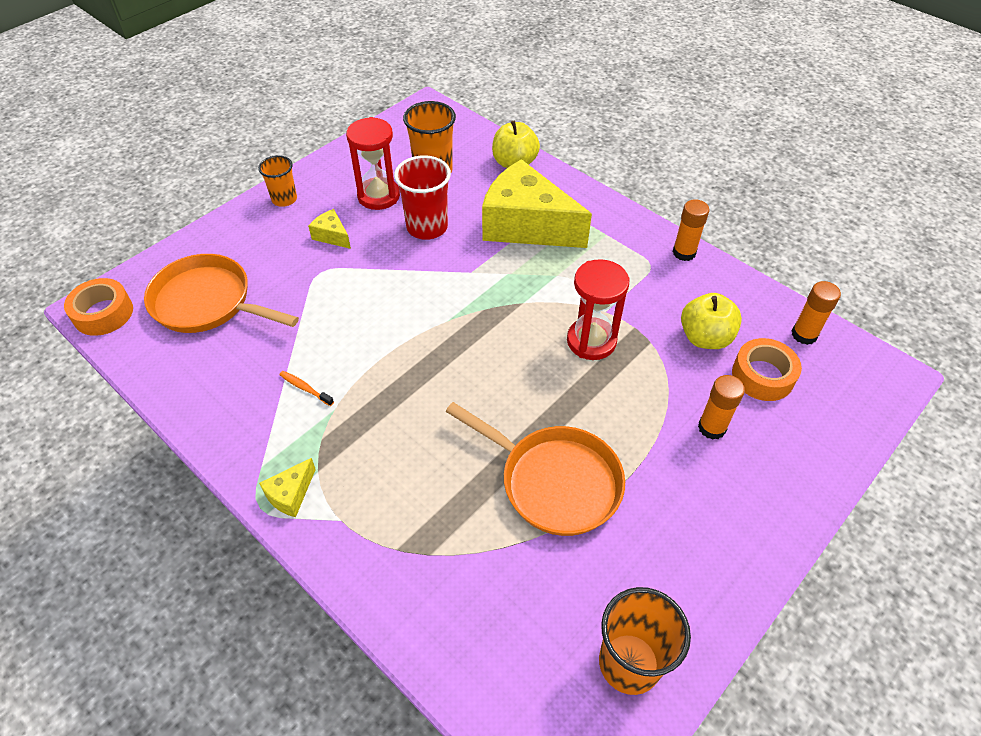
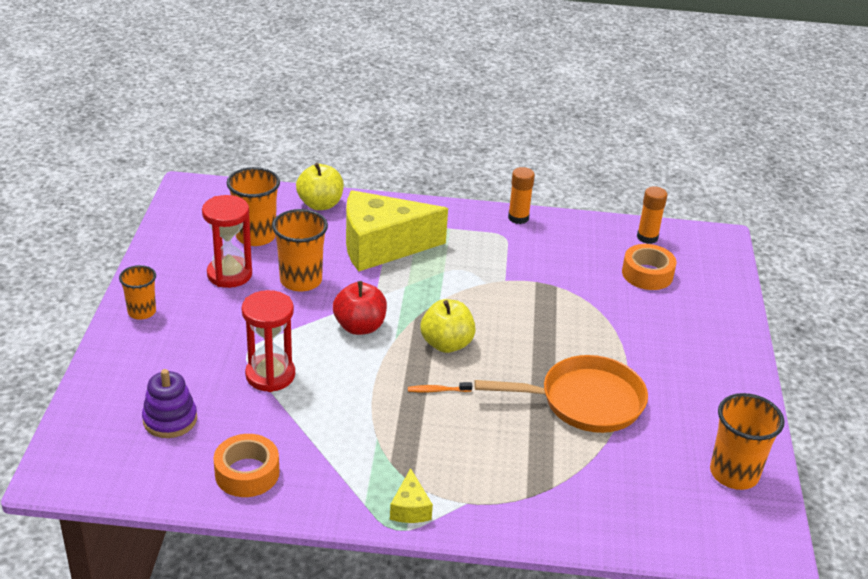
camera: 40 degrees left, 15 degrees down
orange tape [64,278,133,336] -> orange tape moved to [213,434,279,497]
orange pan [144,254,299,333] -> purple stacking toy [142,369,197,438]
orange toothbrush [279,371,334,406] -> orange toothbrush moved to [408,382,472,392]
yellow cheese [308,209,351,249] -> none
red cup [394,155,451,240] -> orange cup [272,209,328,291]
red hourglass [567,259,630,360] -> red hourglass moved to [241,290,295,392]
yellow apple [681,293,742,349] -> yellow apple moved to [421,299,476,353]
orange glue stick [698,375,745,440] -> none
none -> red apple [333,281,387,335]

